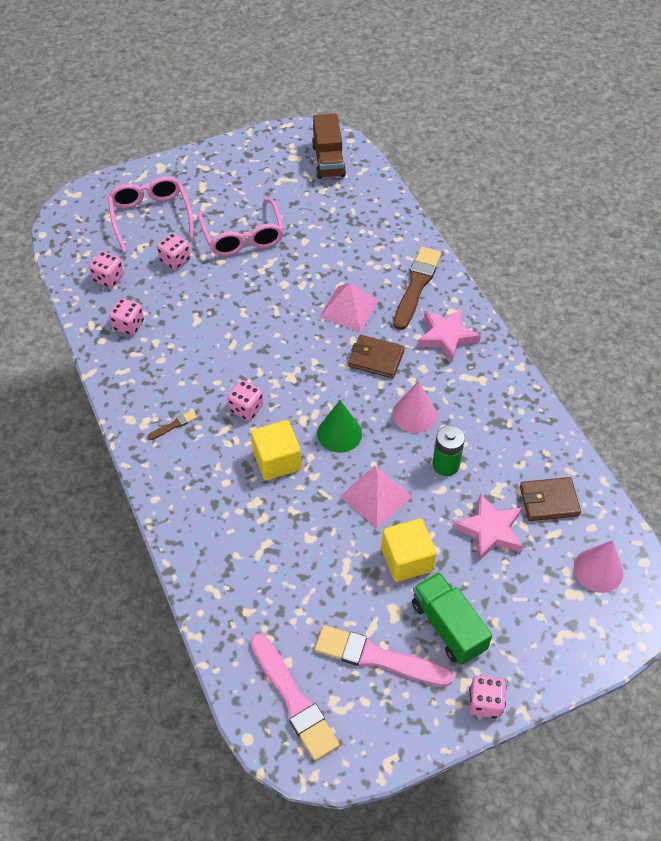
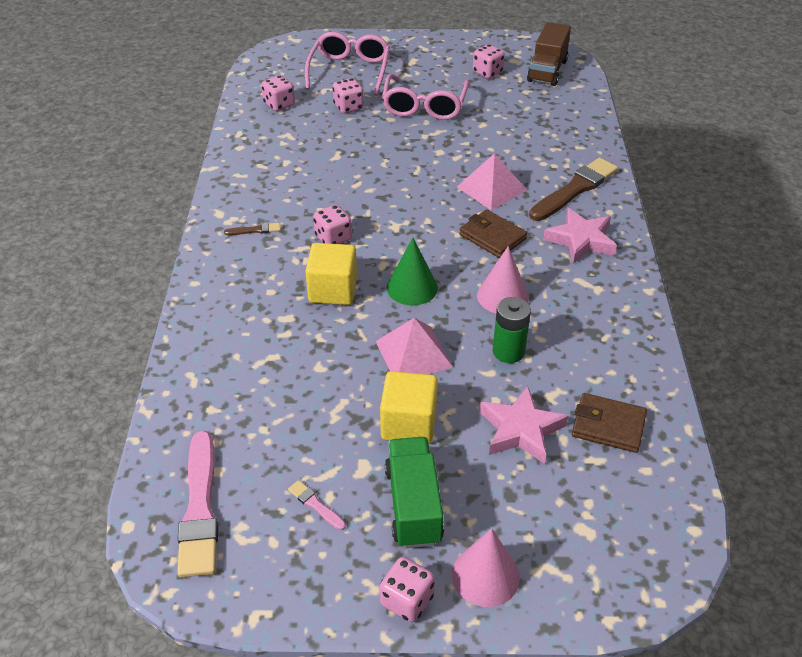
camera: 25 degrees right, 10 degrees down
pink dice [109,298,144,335] -> pink dice moved to [473,44,505,79]
pink brush [315,625,454,686] -> pink brush [288,480,346,530], size x0.43
pink cone [574,540,623,593] -> pink cone moved to [452,528,520,607]

